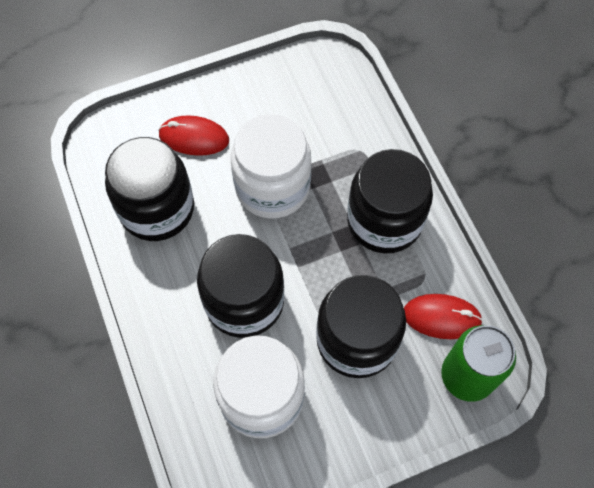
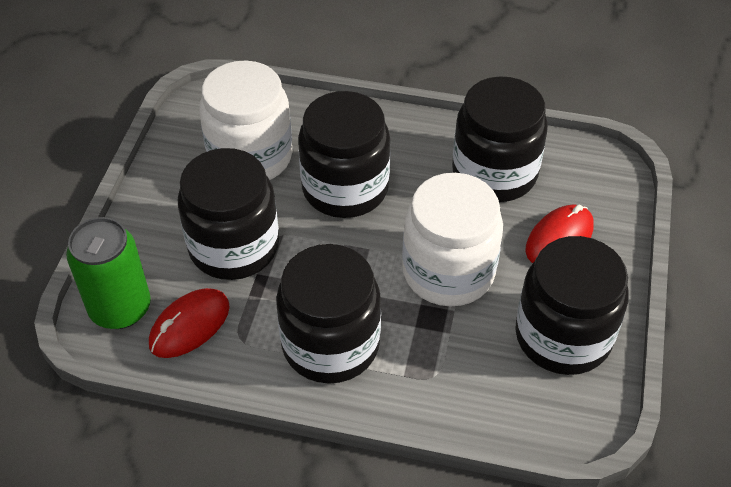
camera: 125 degrees right, 15 degrees down
none -> black jar [515,236,629,375]

